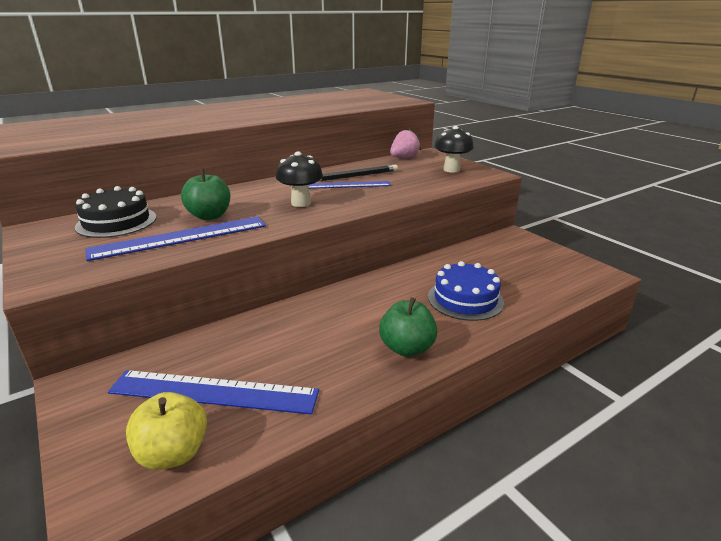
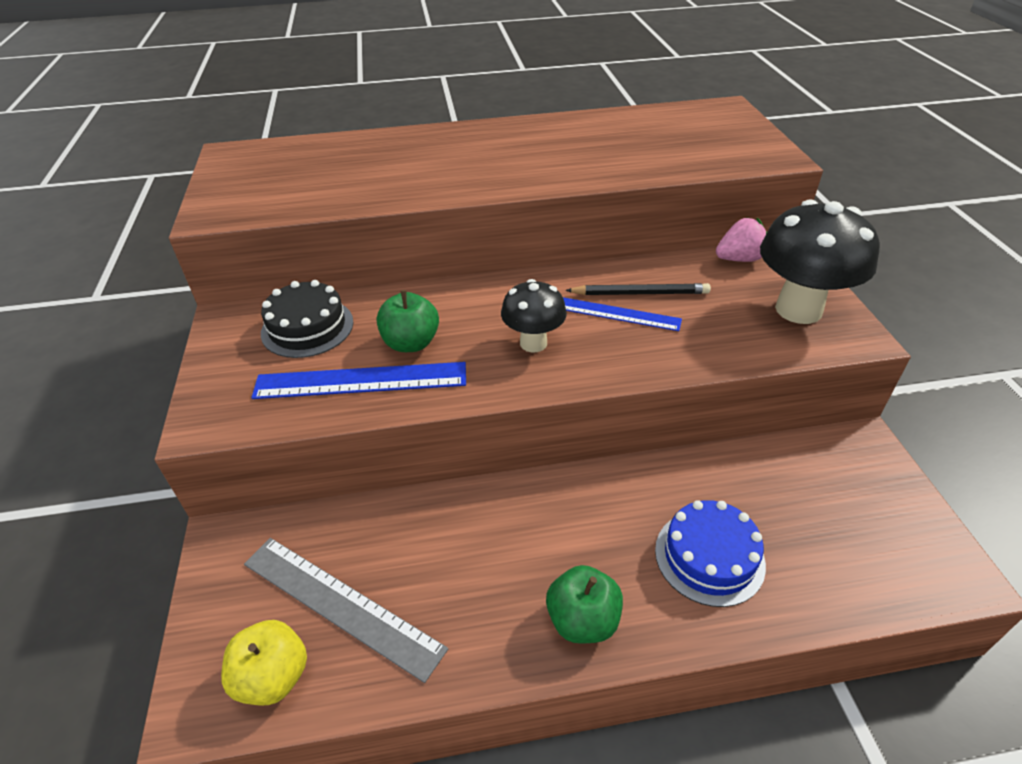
camera: 25 degrees right, 15 degrees up
blue ruler [108,370,319,414] -> grey ruler [244,538,448,683]
black mushroom [435,126,474,172] -> black mushroom [760,200,880,324], size x1.71

